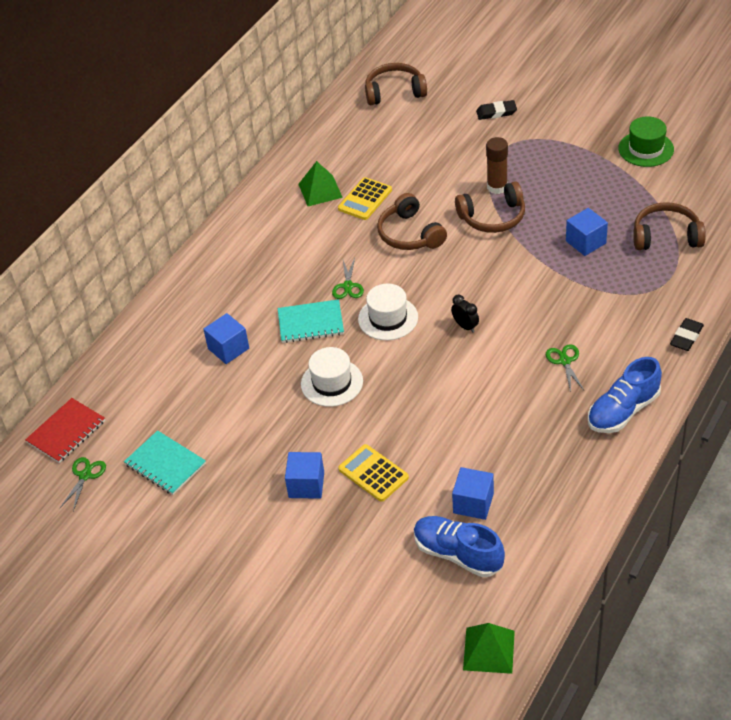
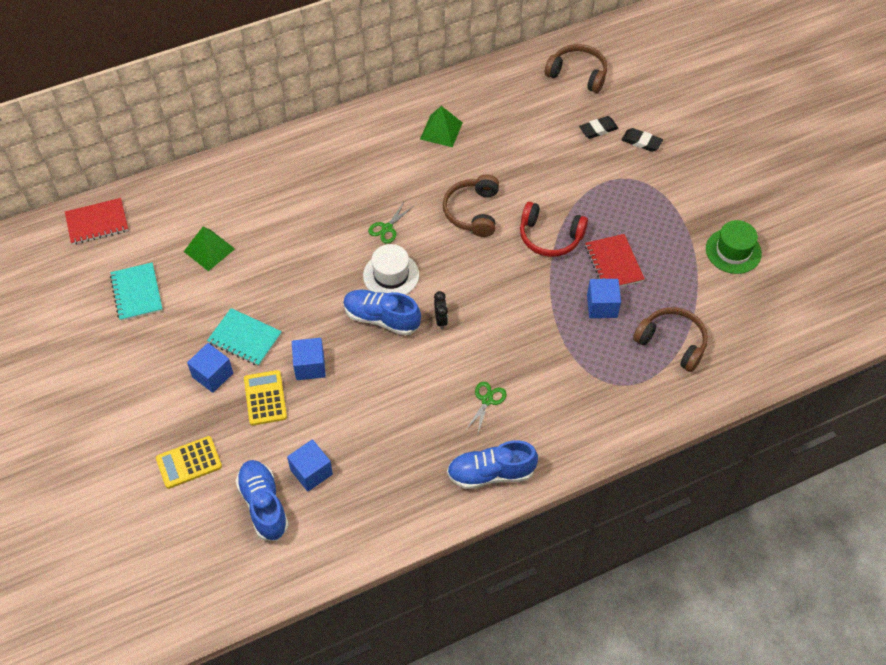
camera: 30 degrees right, 10 degrees up
green scissors [60,457,106,511] -> none
blue cube [203,313,249,364] -> blue cube moved to [292,338,326,380]
turquoise notebook [278,299,344,343] -> turquoise notebook moved to [207,308,282,366]
white hat [301,347,363,407] -> none
yellow calculator [338,177,392,220] -> yellow calculator moved to [156,436,222,489]
brown headphones [455,181,525,233] -> red headphones [520,202,588,257]
green pyramid [463,623,515,674] -> green pyramid moved to [183,227,235,271]
brown glue stick [486,137,508,194] -> none
black eraser [670,318,704,351] -> black eraser moved to [579,116,619,139]
none -> blue shoe [343,290,421,336]
none -> red notebook [585,234,645,287]

